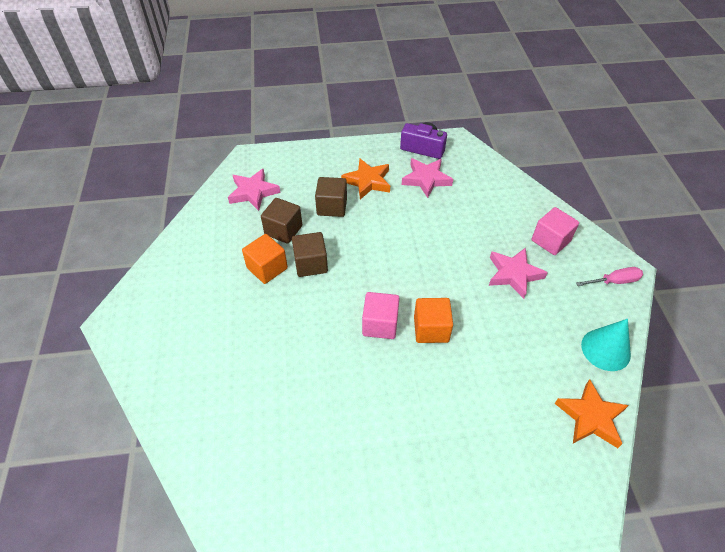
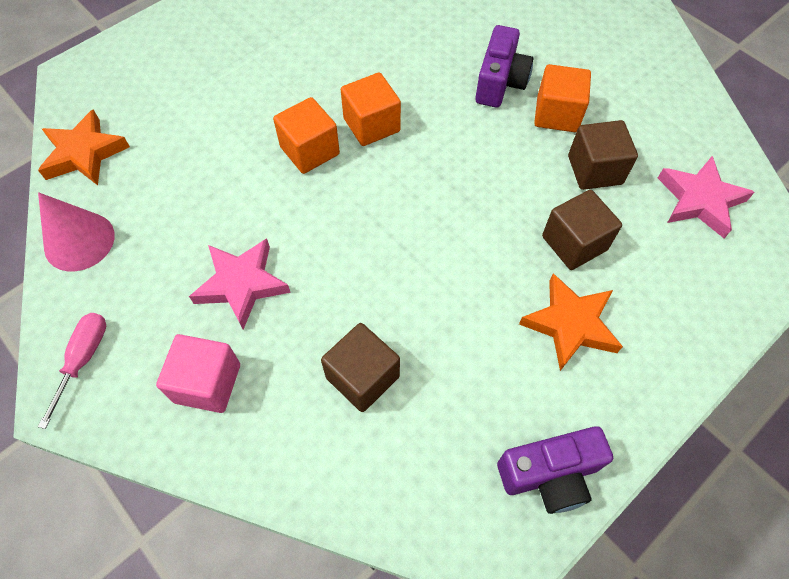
camera: 145 degrees right, 10 degrees up
brown cube [292,232,328,277] -> brown cube moved to [321,323,400,412]
pink cube [362,292,399,339] -> orange cube [341,73,401,146]
pink star [402,158,453,198] -> none
pink screwdriver [576,267,643,286] -> pink screwdriver turned 150 degrees clockwise [38,313,106,429]
turquoise cone [581,319,631,371] -> pink cone [38,192,115,272]
none -> purple camera [475,25,533,108]

